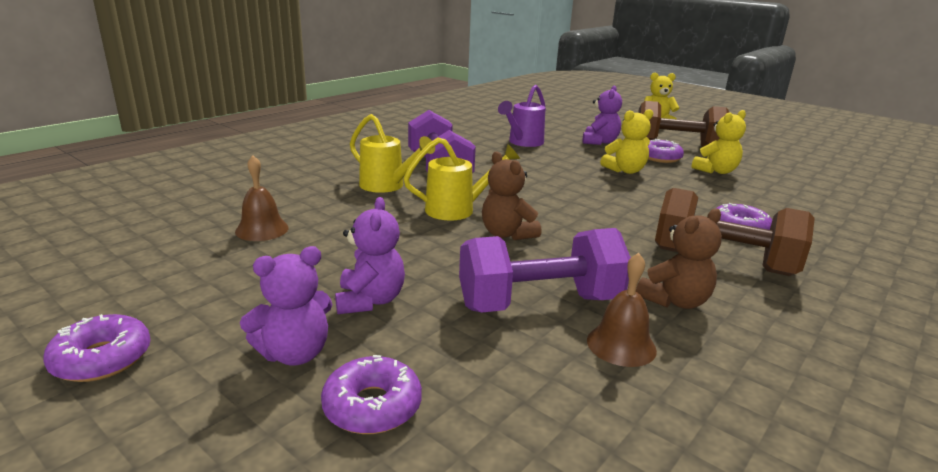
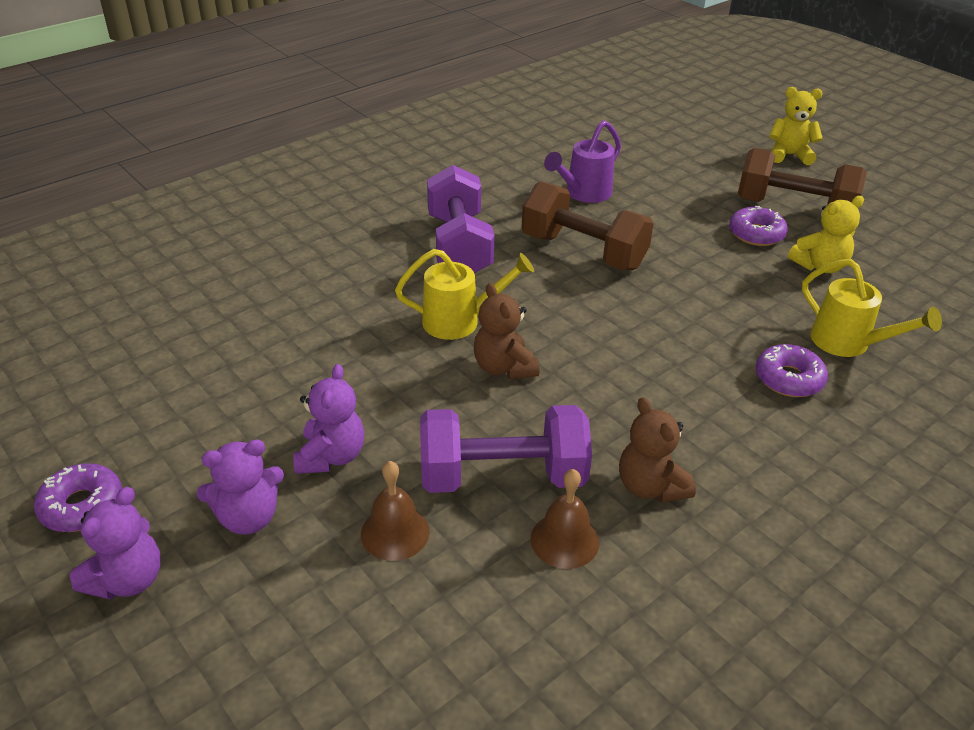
camera: 10 degrees right, 15 degrees up
brown bell [235,155,289,241] -> brown bell moved to [361,461,429,561]
purple donut [321,355,422,434] -> none
yellow watering can [350,114,435,193] -> yellow watering can moved to [802,259,942,357]
purple teddy bear [583,85,622,145] -> purple teddy bear moved to [70,487,161,600]
yellow teddy bear [600,109,653,174] -> none
brown teddy bear [636,209,722,309] -> brown teddy bear turned 90 degrees clockwise [619,397,696,503]
brown dumbbell [655,188,815,276] -> brown dumbbell moved to [521,181,654,270]

